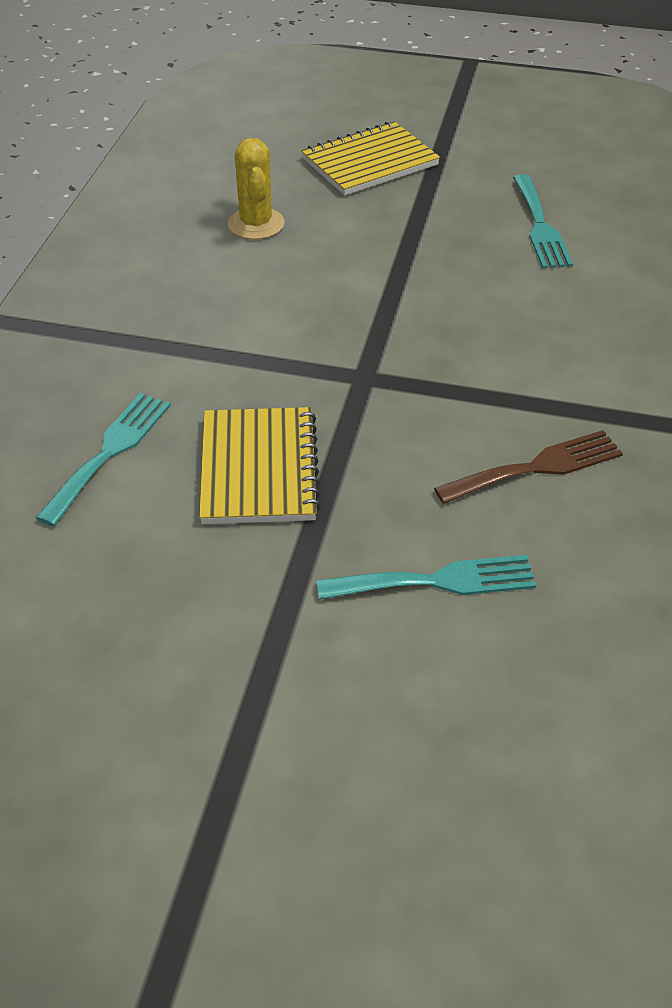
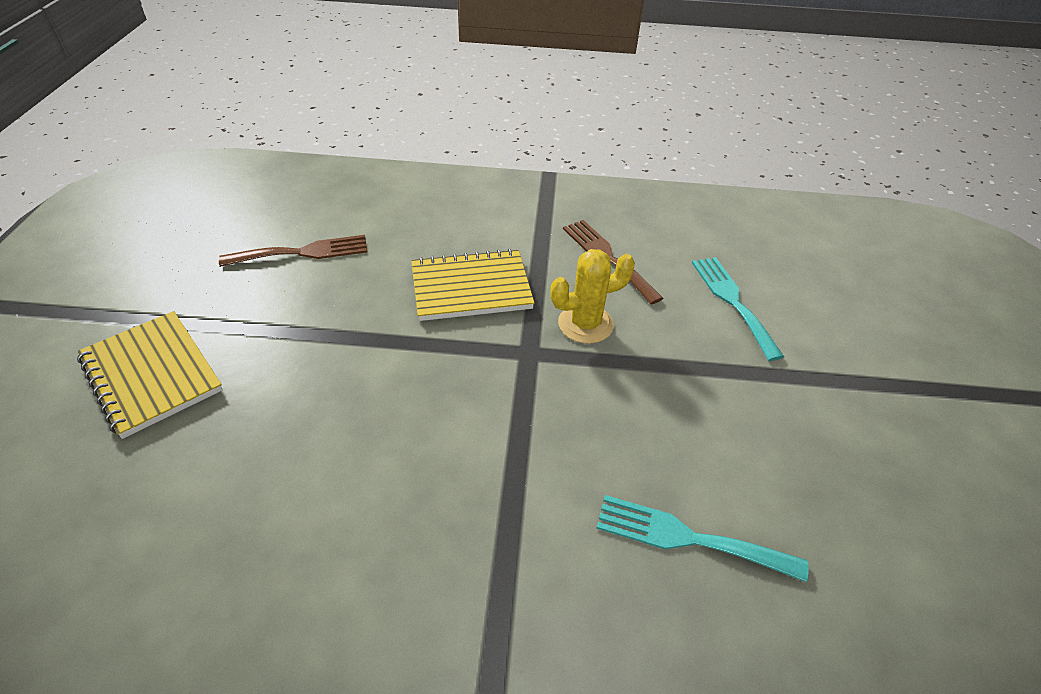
camera: 100 degrees left, 0 degrees up
yellow notebook [199,407,321,524] -> yellow notebook moved to [411,249,534,321]
yellow cactus [228,137,285,240] -> yellow cactus moved to [550,249,635,344]
turquoise fork [513,174,573,269] -> brown fork [219,235,367,267]

